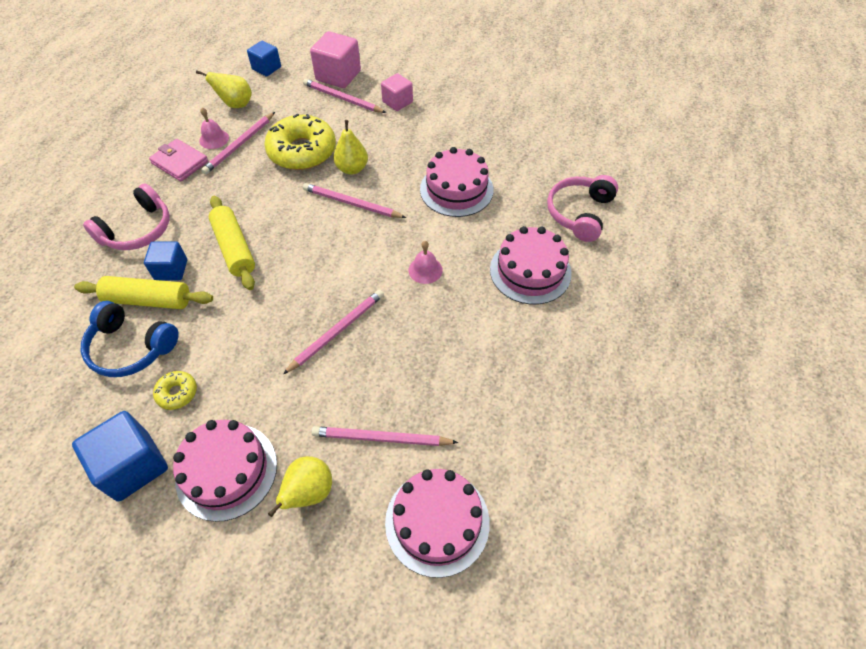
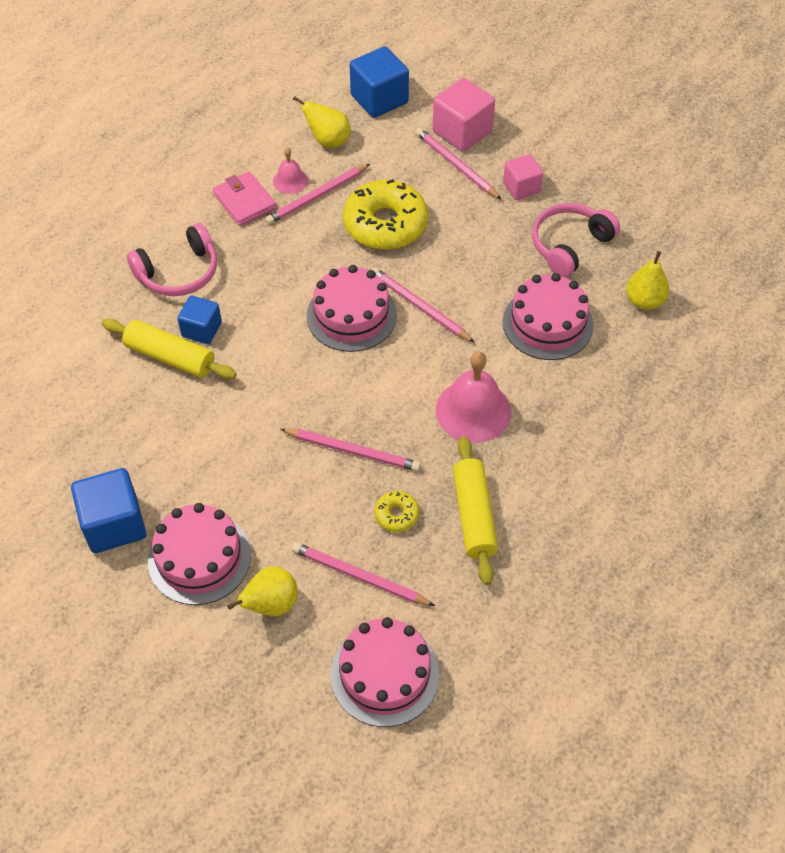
camera: 20 degrees right, 0 degrees up
blue headphones [80,301,179,377] -> none
yellow donut [153,371,197,410] -> yellow donut moved to [374,491,419,532]
yellow rolling pin [209,196,255,290] -> yellow rolling pin moved to [453,436,498,585]
blue cube [247,41,281,77] -> blue cube [350,46,409,118], size x1.58
pink pencil [283,290,384,374] -> pink pencil turned 45 degrees clockwise [281,428,421,471]
yellow pear [333,120,368,175] -> yellow pear moved to [626,251,670,310]
pink bell [408,241,443,284] -> pink bell [436,352,511,443], size x1.89
pink cake [490,226,572,305] -> pink cake moved to [307,265,397,352]
pink headphones [547,175,618,242] -> pink headphones moved to [532,203,620,277]

